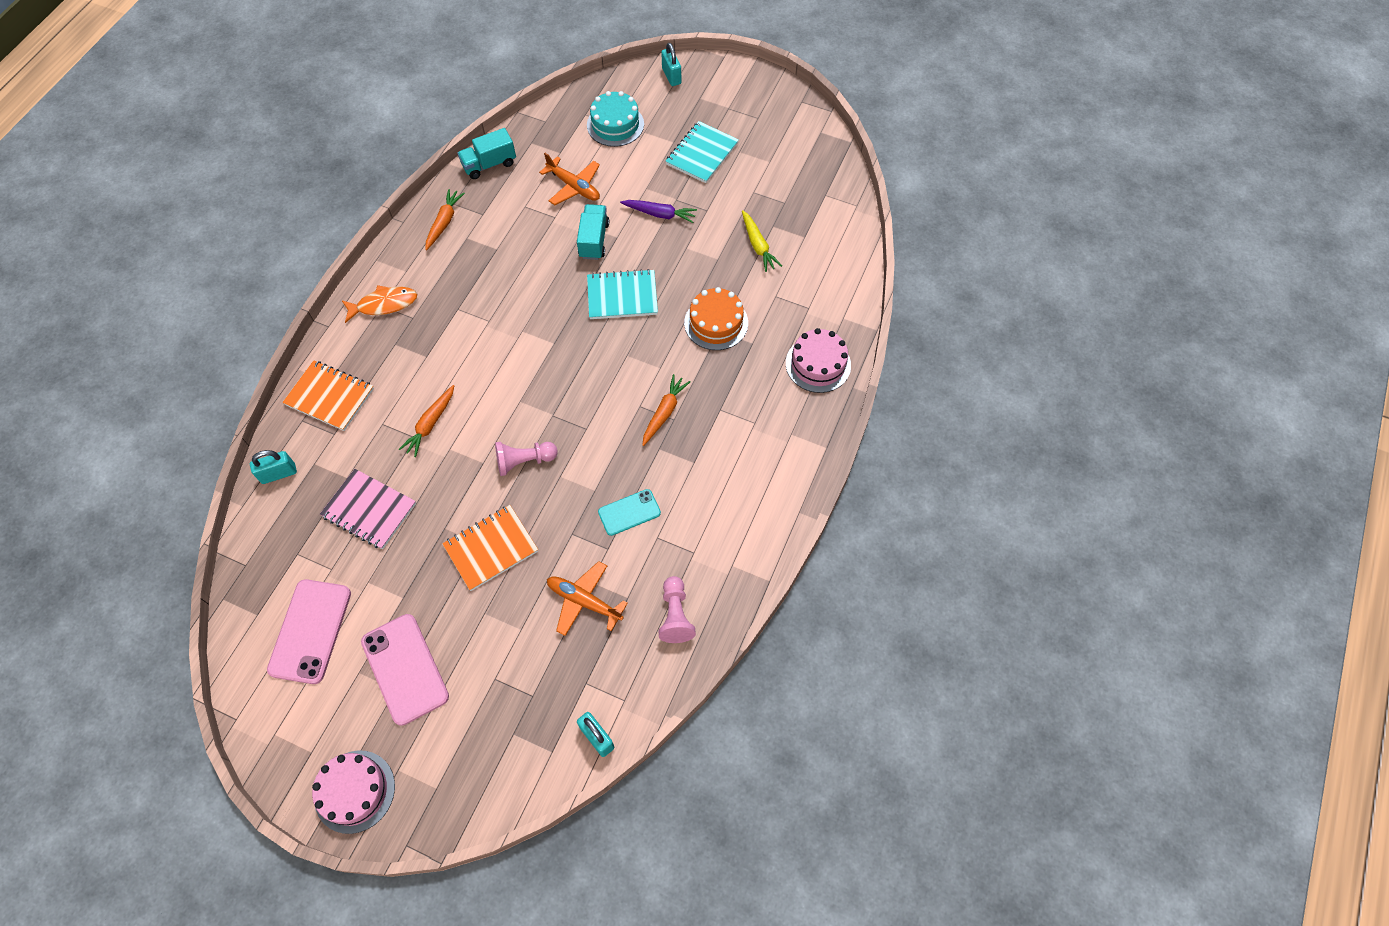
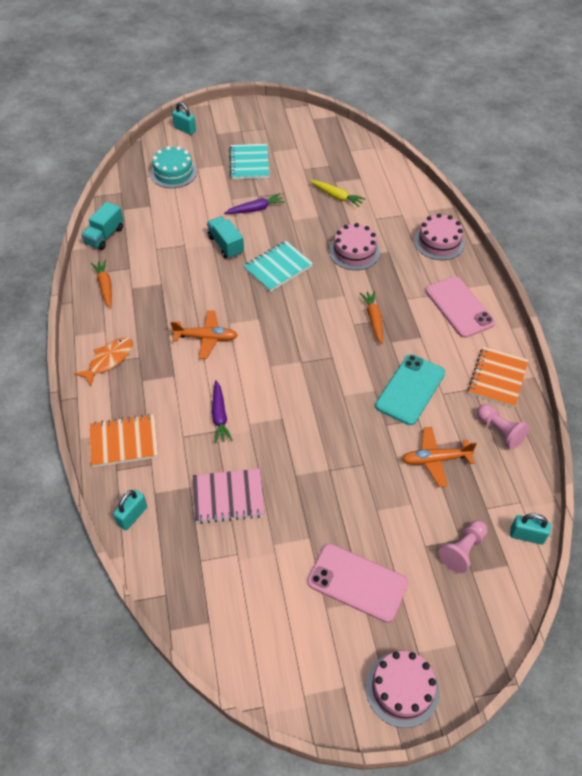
camera: 35 degrees left, 10 degrees down
pink phone [267,579,351,684] -> pink phone moved to [426,276,495,338]
orange carrot [399,385,454,457] -> purple carrot [212,380,233,444]
orange notebook [442,505,538,591] -> orange notebook moved to [468,346,529,408]
pink pawn [495,442,558,476] -> pink pawn moved to [439,520,488,573]
orange plane [539,153,600,205] -> orange plane moved to [170,310,238,359]
turquoise phone [598,489,661,536] -> turquoise phone [375,354,445,425], size x1.66
orange cake [684,287,748,350] -> pink cake [329,223,380,270]

